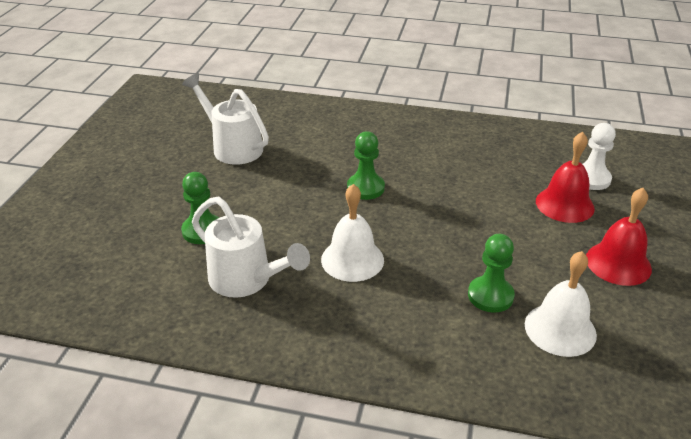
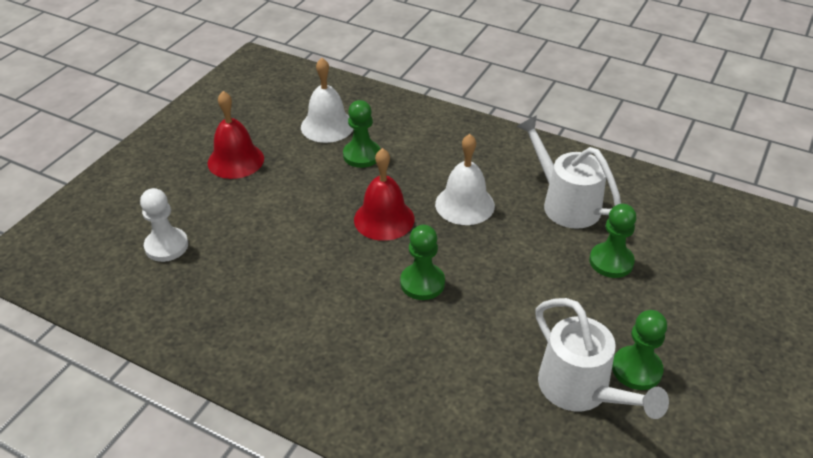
camera: 165 degrees left, 5 degrees up
red bell [536,132,595,223] -> red bell moved to [354,148,414,241]
none -> green pawn [612,310,667,390]

